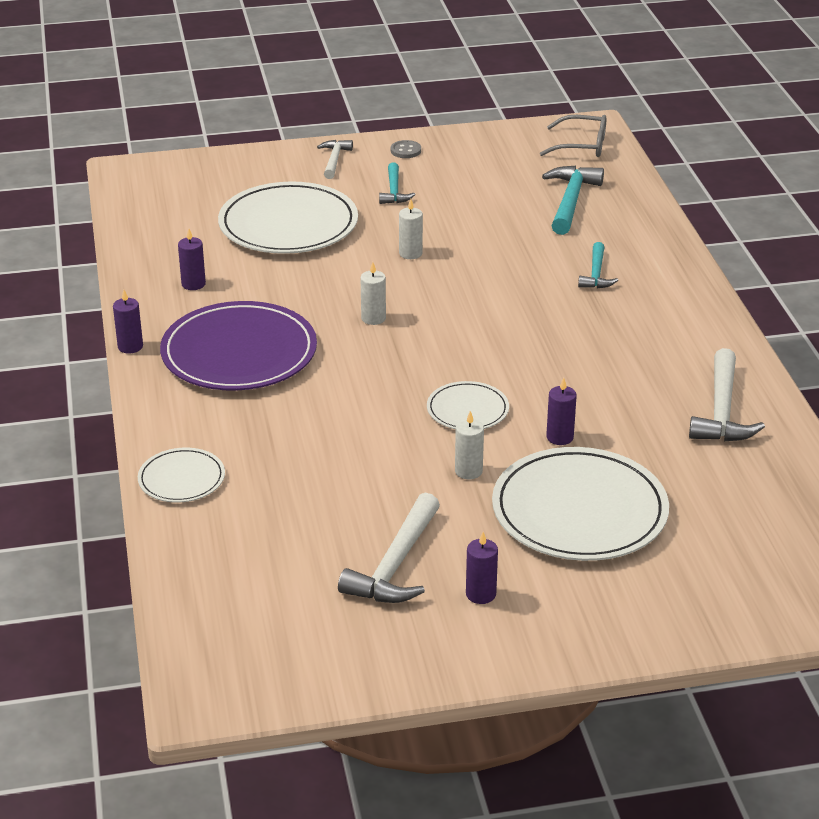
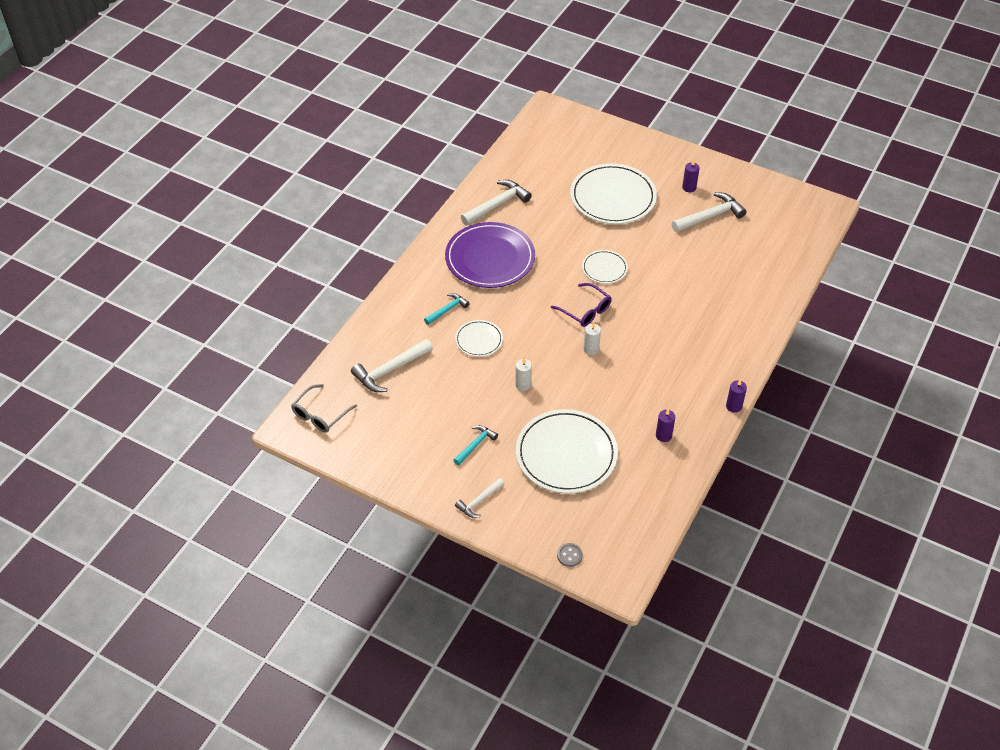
camera: 140 degrees left, 15 degrees up
white plate [138,448,225,503] -> white plate moved to [455,320,503,357]
purple plate [160,301,317,391] -> purple plate moved to [445,222,535,288]
grey button [391,140,421,158] -> grey button moved to [557,543,583,567]
white candle [455,411,484,479] -> none
grey glasses [540,115,606,157] -> grey glasses turned 105 degrees counterclockwise [291,384,357,433]
turquoise hammer [542,166,604,235] -> white hammer [351,339,433,392]
purple candle [546,378,577,445] -> none
none -> purple glasses [551,283,612,327]

